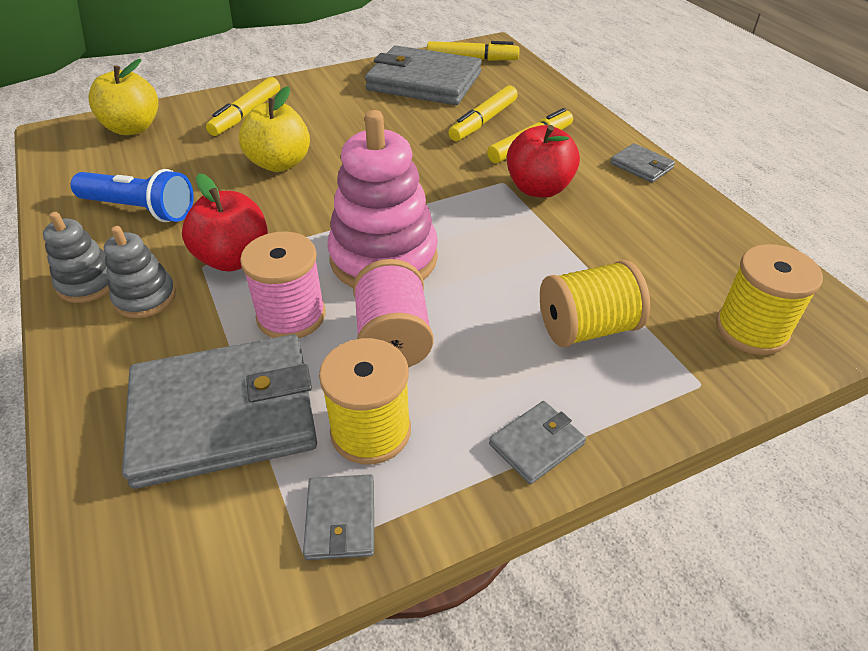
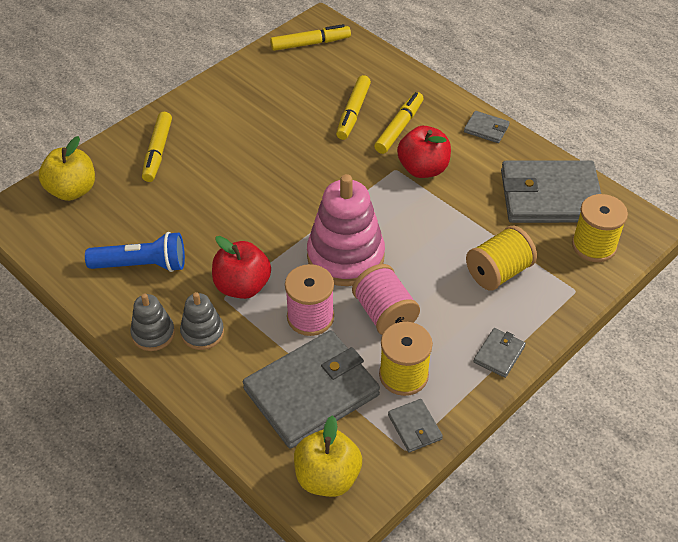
camera: 20 degrees left, 5 degrees up
yellow apple [239,86,310,172] -> yellow apple moved to [294,415,362,497]
grey wallet [365,45,482,105] -> grey wallet moved to [501,160,601,223]

